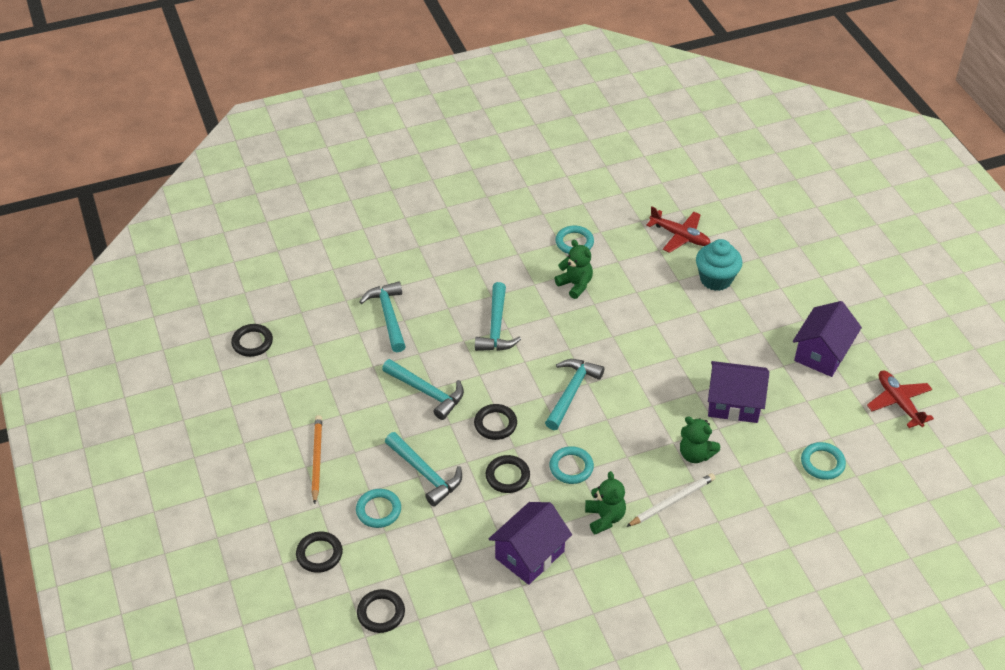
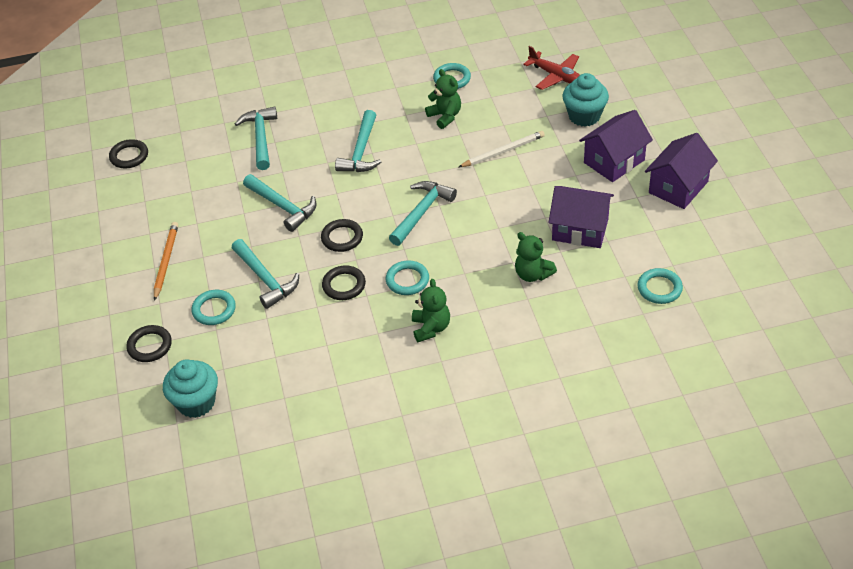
camera: 10 degrees right, 0 degrees up
black ring [357,589,405,633] -> turquoise cupcake [163,359,218,418]
purple house [489,502,572,585] -> purple house moved to [579,110,653,182]
white pencil [626,473,715,527] -> white pencil moved to [459,131,545,167]
red plane [867,371,934,428] -> none

